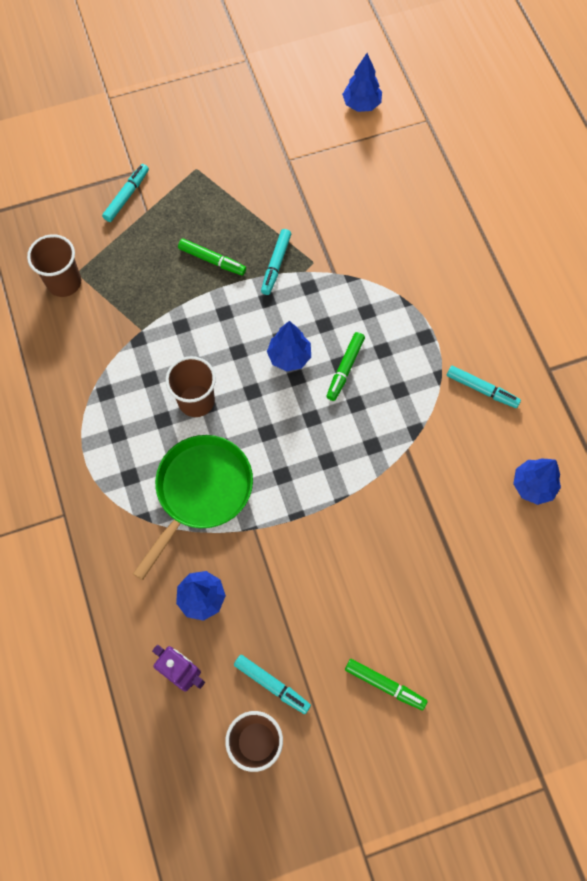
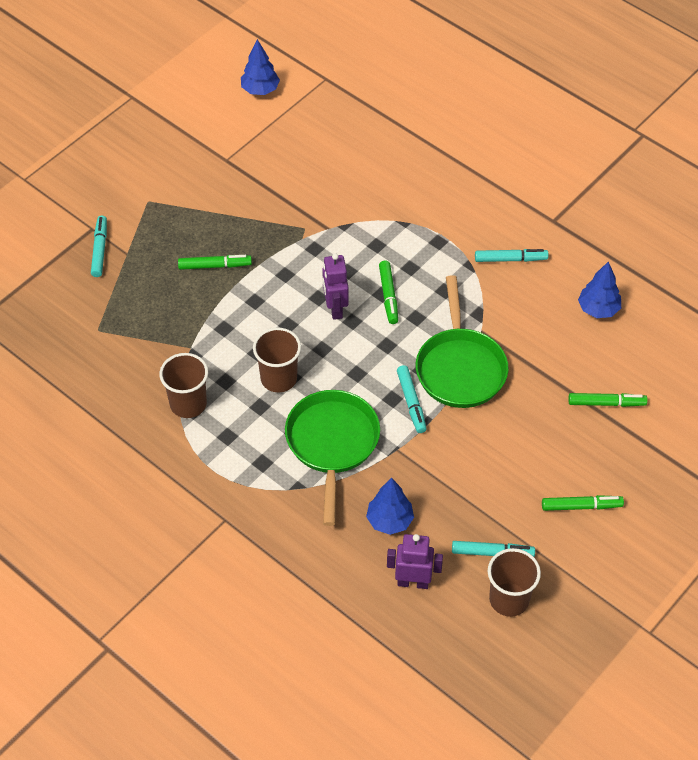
camera: 30 degrees left, 15 degrees down
brown cup [27,234,81,297] -> brown cup moved to [159,353,208,418]
turquoise marker [261,229,291,295] -> turquoise marker moved to [397,365,427,433]
blue tree [267,321,311,372] -> purple robot [322,253,349,320]
none -> green pan [416,275,509,408]
none -> green marker [568,393,648,407]

